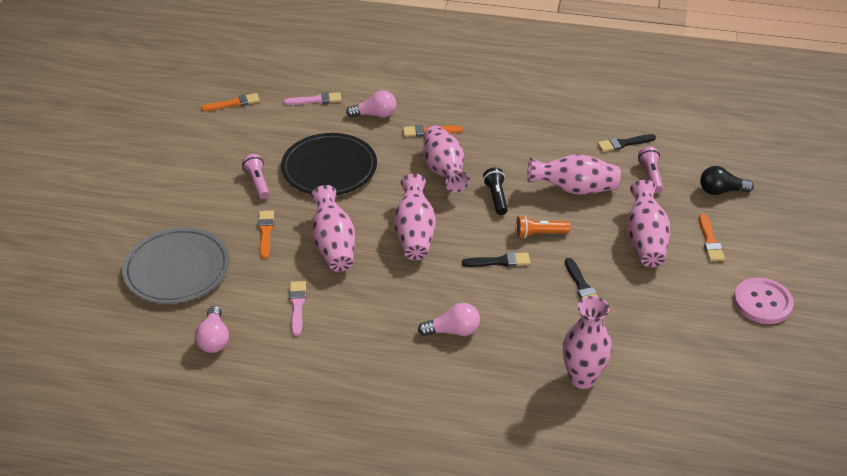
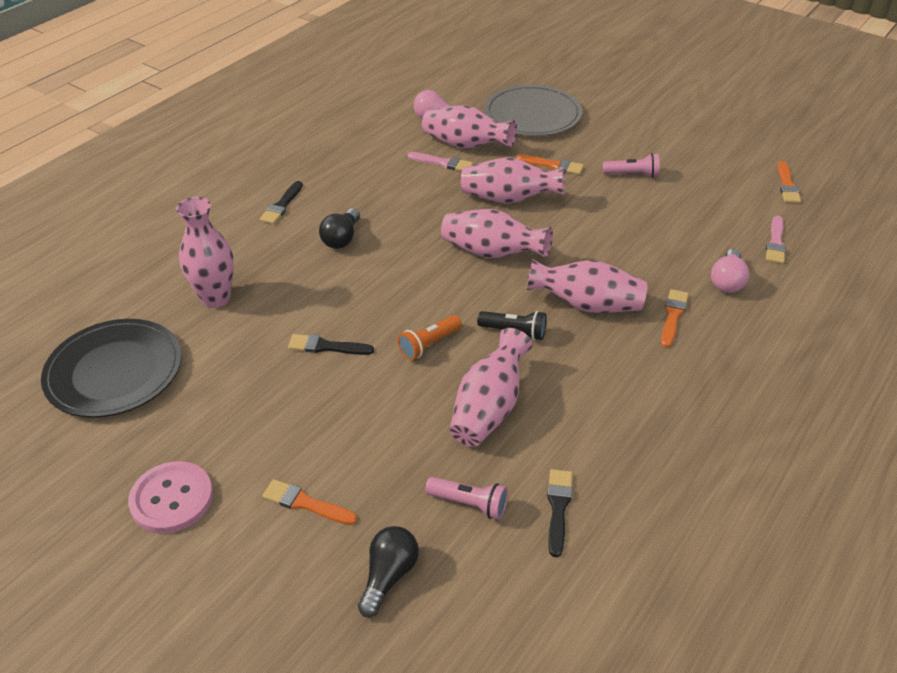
camera: 115 degrees right, 0 degrees up
black plate [281,133,377,195] -> black plate moved to [41,319,182,418]
pink light bulb [418,303,480,336] -> black light bulb [319,208,360,249]
black brush [462,252,530,267] -> black brush moved to [260,181,303,224]
orange flashlight [516,215,570,239] -> orange flashlight turned 150 degrees counterclockwise [398,315,462,360]
pink vase [627,180,670,267] -> pink vase moved to [422,105,517,148]

